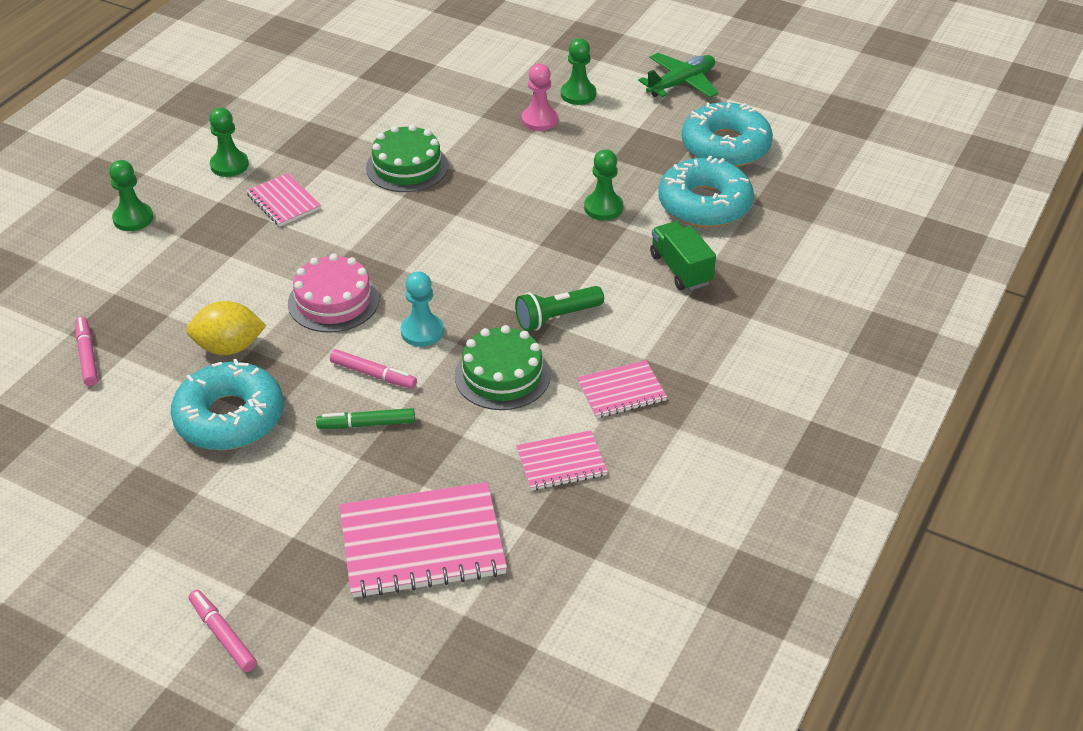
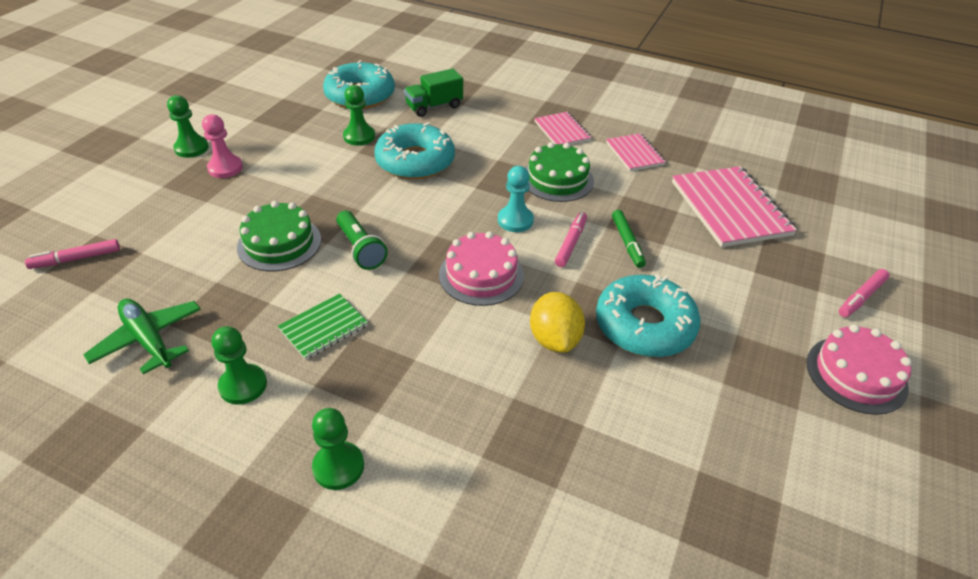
camera: 95 degrees left, 0 degrees up
pink marker [75,317,98,386] -> pink marker moved to [25,239,120,269]
pink notebook [246,173,321,227] -> green notebook [278,293,368,360]
green flashlight [515,286,604,331] -> green flashlight moved to [336,211,388,270]
green plane [638,53,719,98] -> green plane moved to [83,299,201,374]
turquoise donut [682,102,773,167] -> turquoise donut moved to [374,122,455,180]
none -> pink cake [806,324,912,415]

